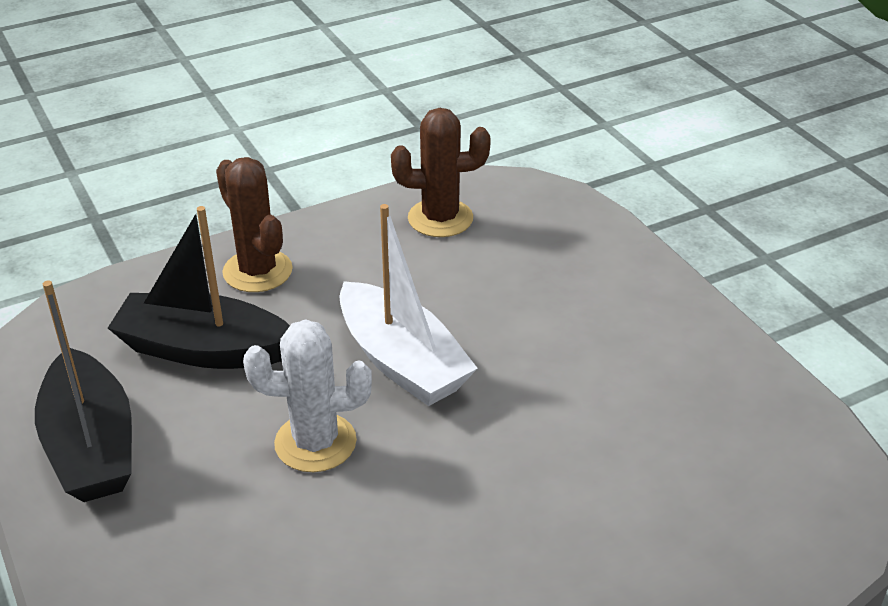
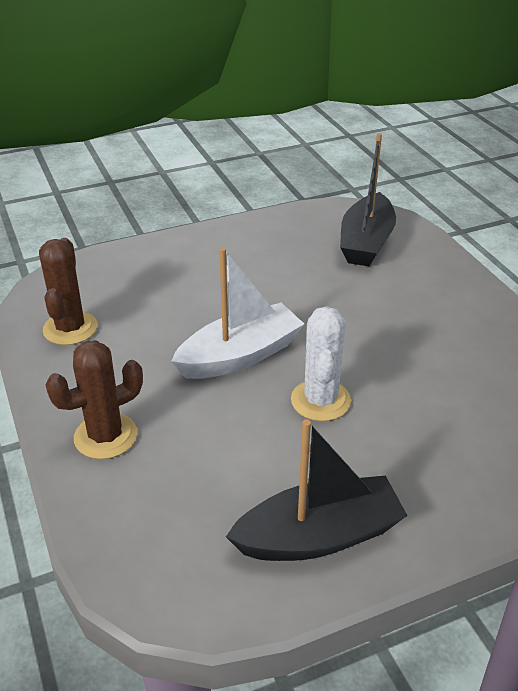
camera: 85 degrees left, 0 degrees up
black boat [108,206,290,369] -> black boat moved to [340,133,396,266]

